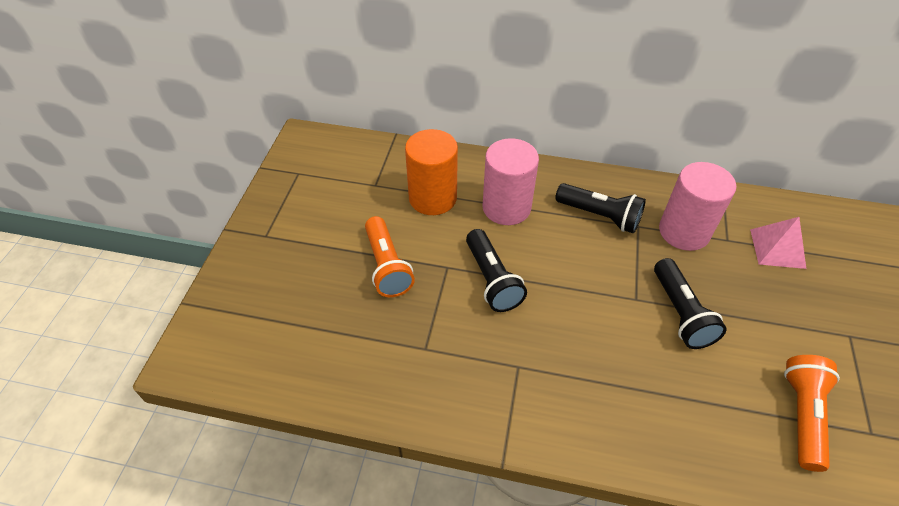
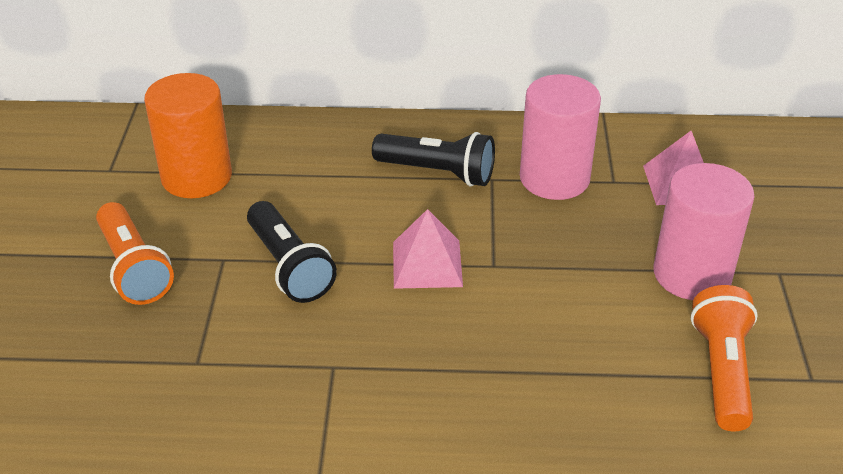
camera: 10 degrees left, 10 degrees down
pink cylinder [482,138,539,225] -> pink cylinder moved to [653,163,755,300]
black flashlight [654,258,727,349] -> none
none -> pink pyramid [393,209,463,289]

